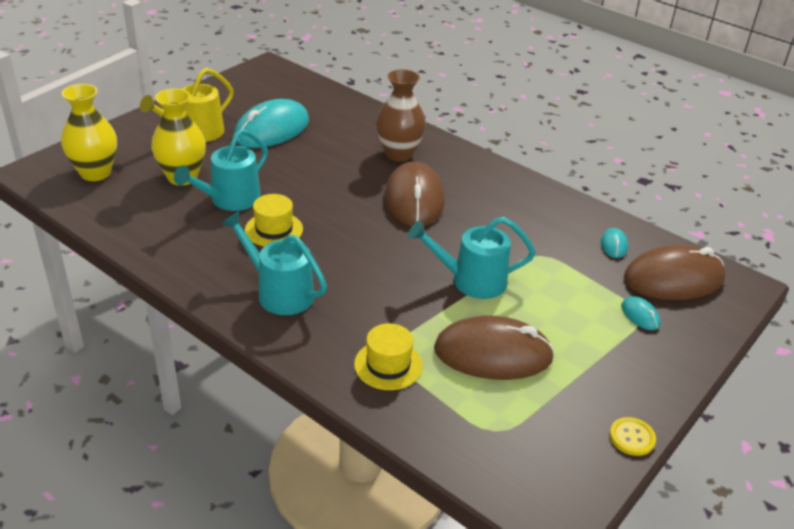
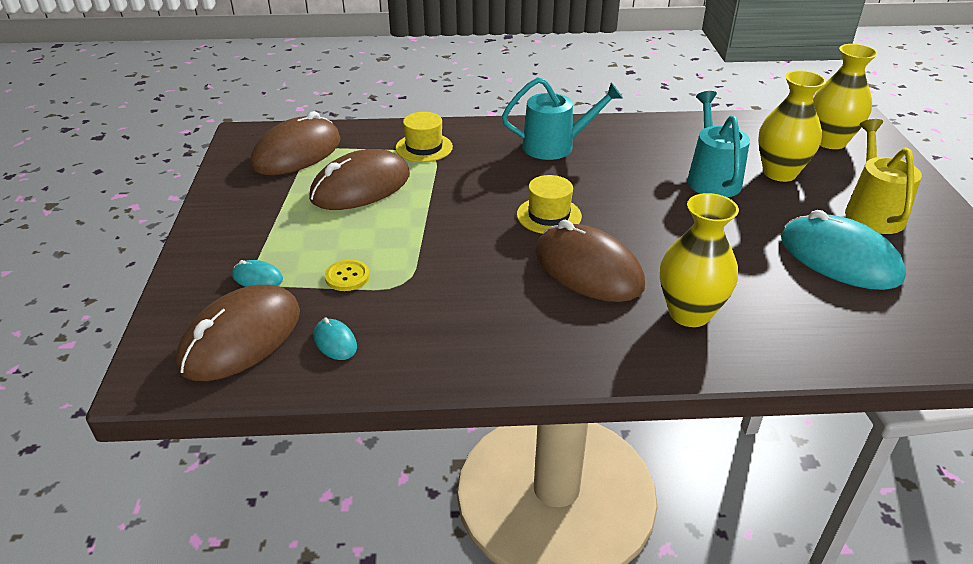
camera: 140 degrees right, 0 degrees up
turquoise mouse [234,99,309,148] -> turquoise mouse turned 45 degrees counterclockwise [781,210,906,290]
yellow hat [245,194,303,246] -> yellow hat moved to [517,175,582,234]
brown vase [376,69,426,162] -> yellow vase [660,193,739,327]
turquoise watering can [408,217,535,299] -> none
yellow button [609,417,656,456] -> yellow button moved to [325,260,370,291]
none -> brown mouse [251,111,341,175]

